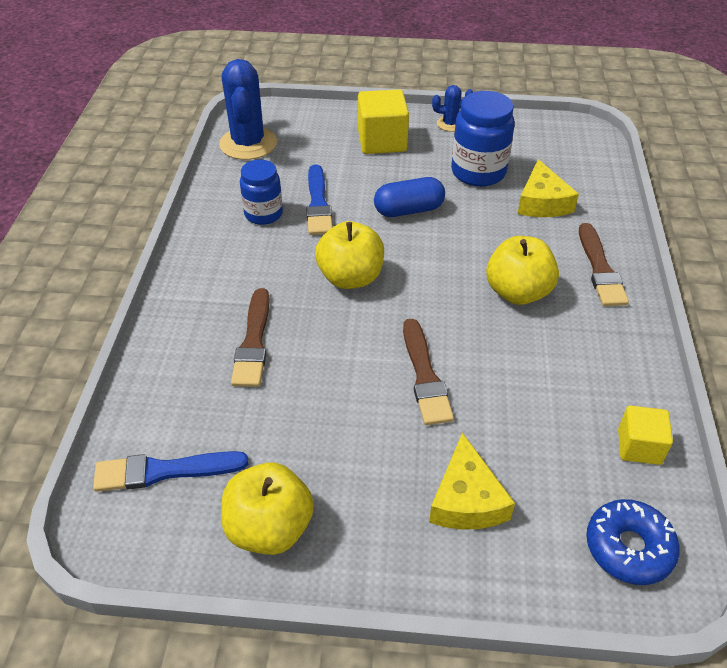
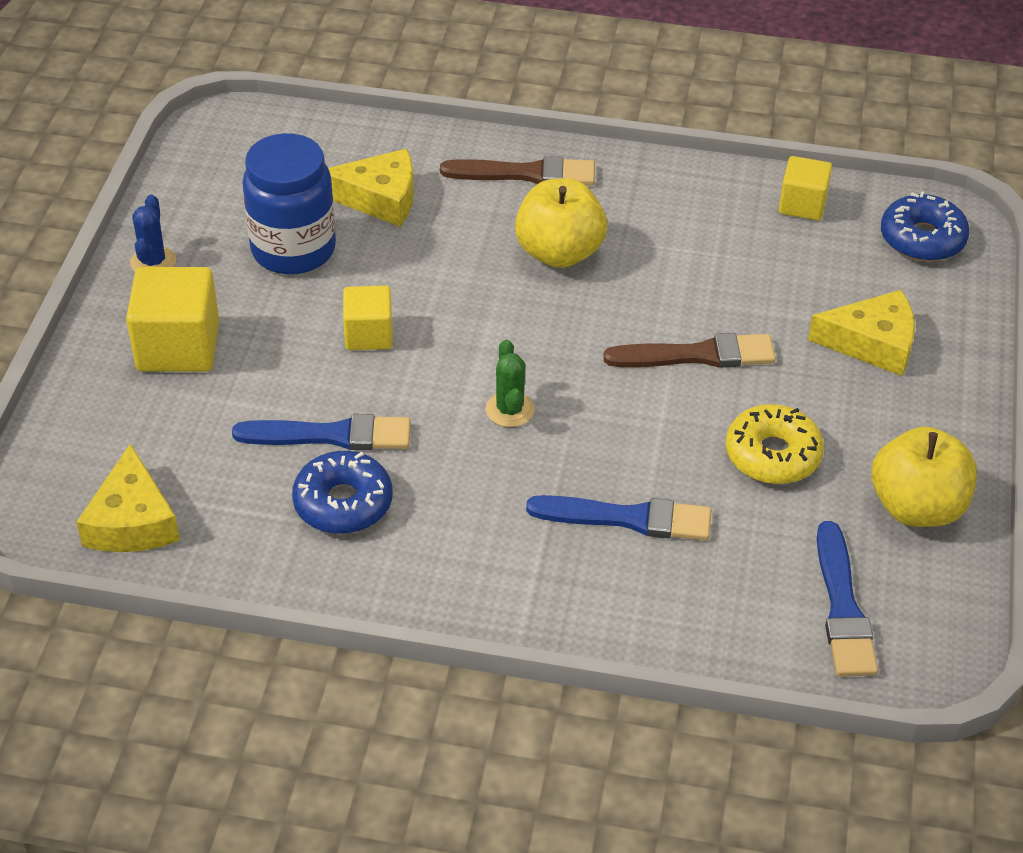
camera: 85 degrees left, 0 degrees up
blue cactus [219,59,277,160] -> yellow cheese [76,444,180,552]
brown brush [231,288,270,387] -> blue brush [526,495,711,540]
blue jar [240,160,283,225] -> blue donut [292,451,393,534]
yellow apple [315,221,384,289] -> green cactus [486,340,535,427]
blue capsule [374,177,445,217] -> yellow cube [343,286,393,350]
none -> yellow donut [726,404,824,484]

